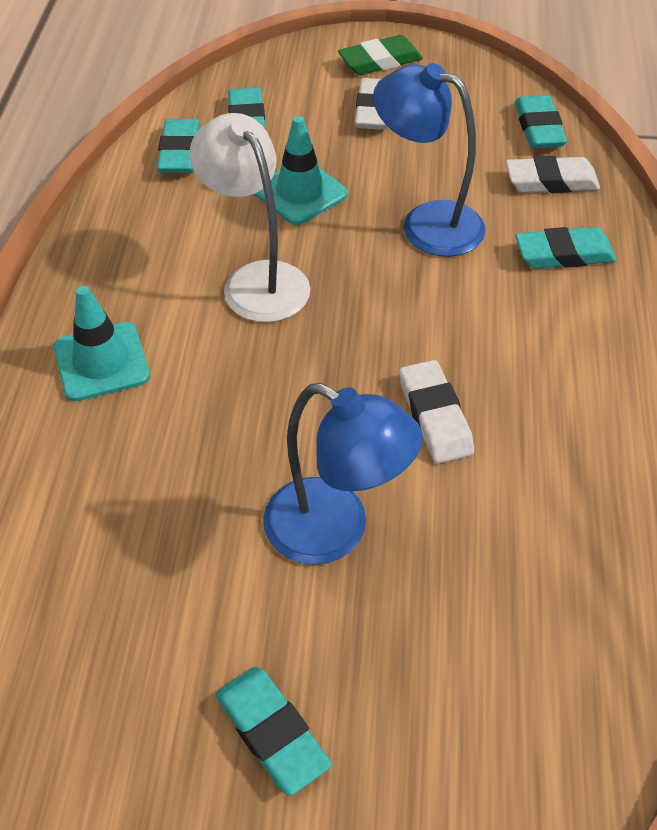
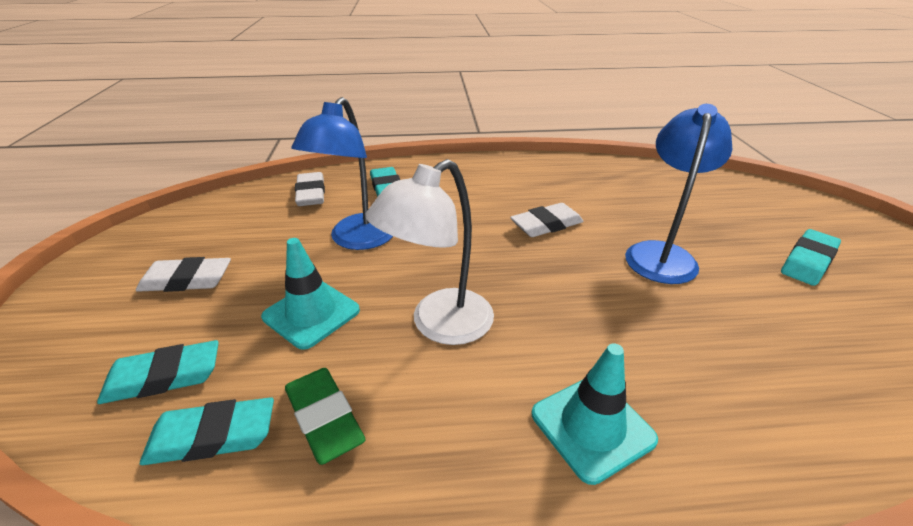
camera: 100 degrees left, 15 degrees down
green eraser [338,35,423,75] -> green eraser moved to [285,368,366,465]
turquoise eraser [515,95,567,148] -> none

